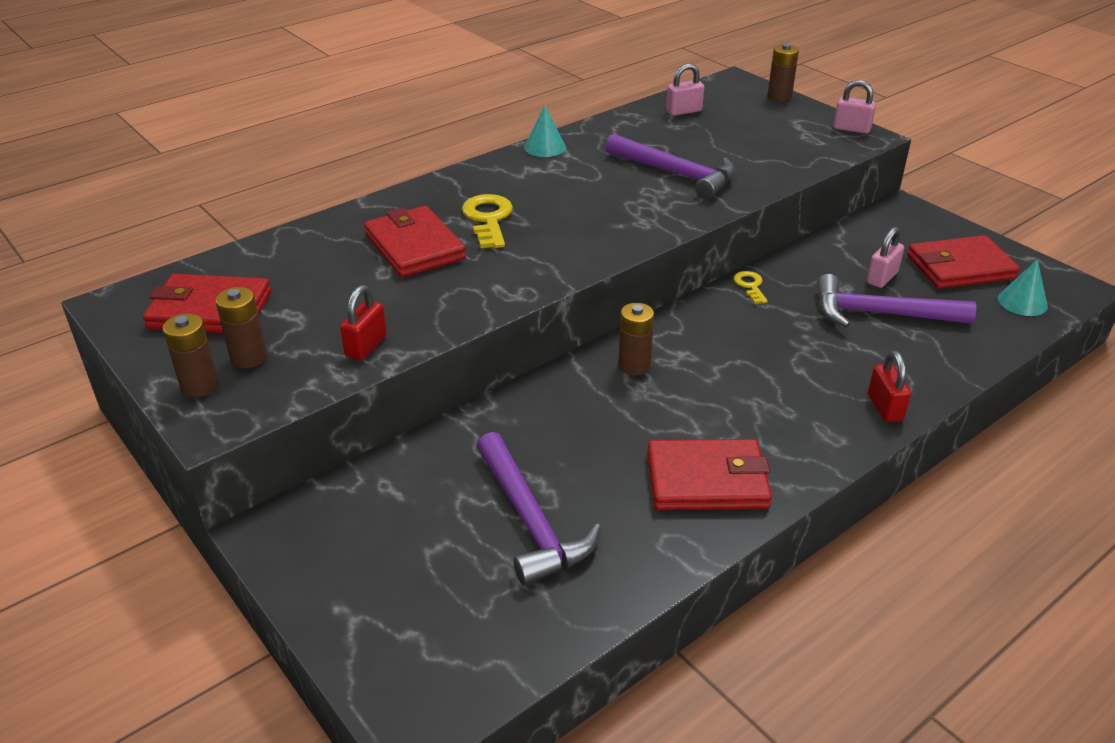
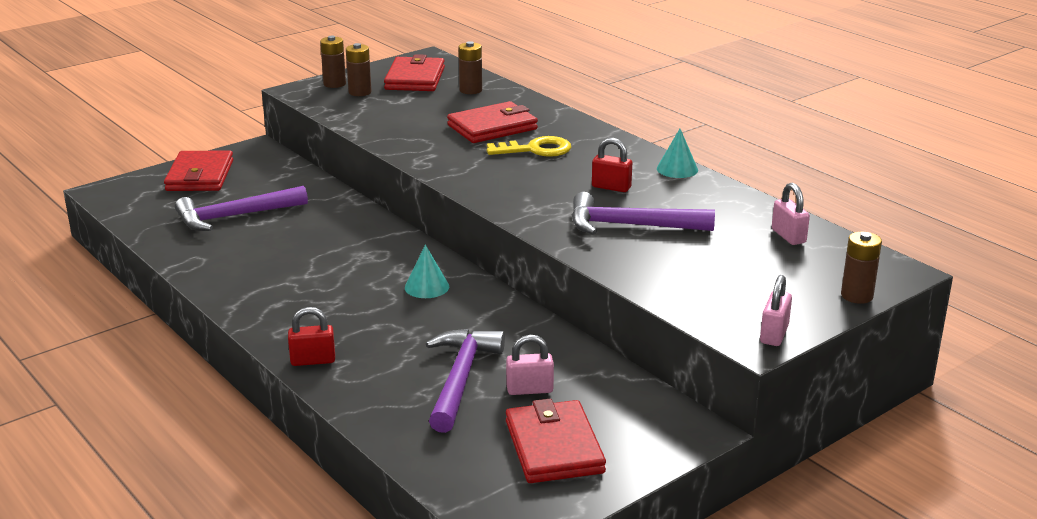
camera: 90 degrees right, 10 degrees down
red padlock [340,285,387,361] -> red padlock moved to [592,138,632,192]
purple hammer [606,134,735,199] -> purple hammer turned 60 degrees clockwise [572,192,715,235]
brown battery [618,303,654,376] -> brown battery moved to [459,41,482,94]
red wallet [647,439,772,510] -> red wallet moved to [164,150,233,191]
yellow key [734,271,768,304] -> none
pink padlock [867,227,904,288] -> pink padlock turned 45 degrees counterclockwise [506,335,554,395]
turquoise cone [998,259,1048,316] -> turquoise cone moved to [405,244,449,298]

